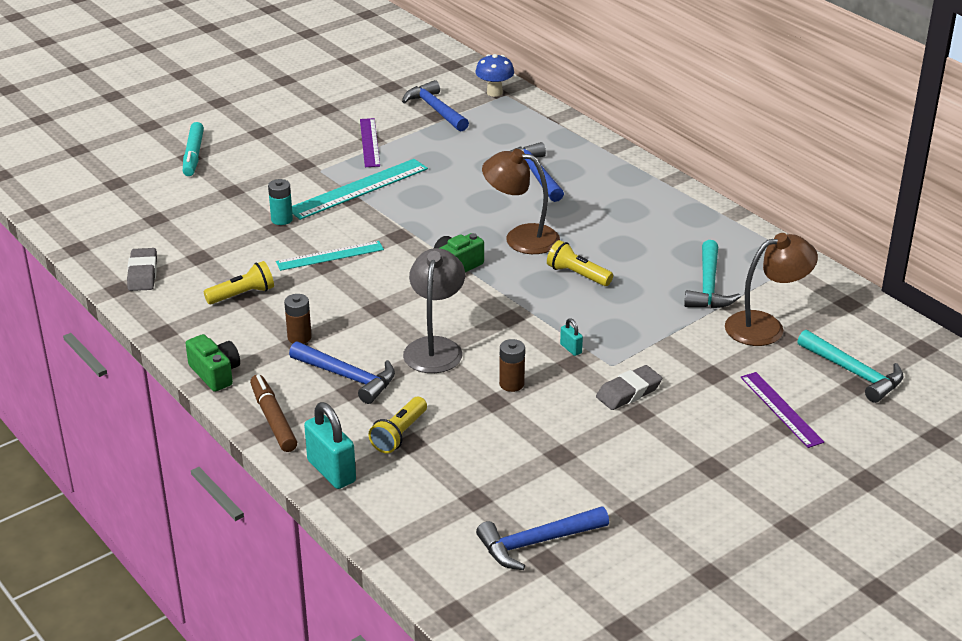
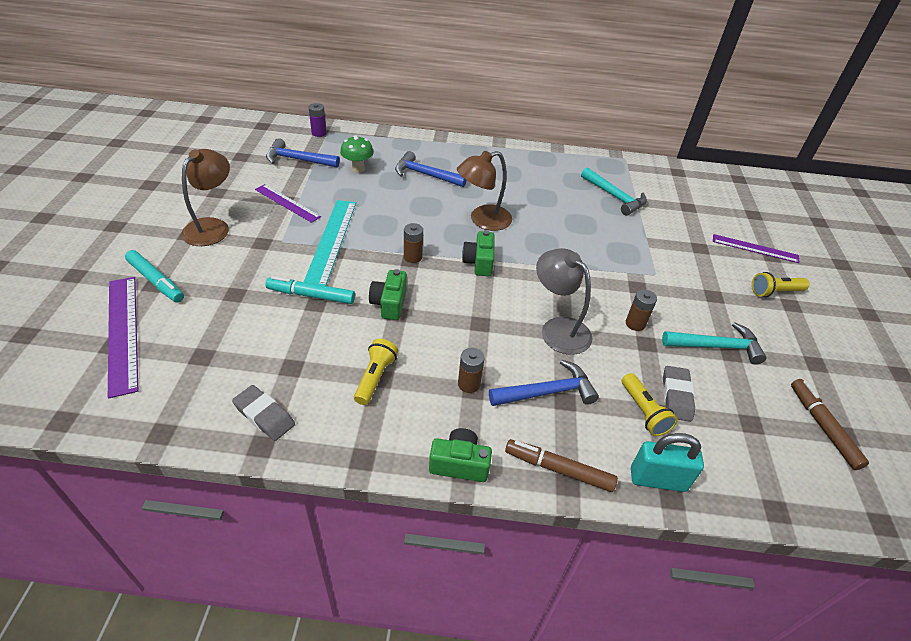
camera: 50 degrees left, 10 degrees up
turquoise battery [268,179,293,225] -> turquoise marker [265,276,355,304]
turquoise ruler [276,241,384,271] -> green camera [369,269,407,320]
blue mushroom [475,54,514,97] -> purple battery [308,103,327,137]
blue hammer [476,506,609,570] -> brown marker [791,379,869,470]
yellow flashlight [547,240,613,286] -> yellow flashlight moved to [752,272,810,297]
turquoise padlock [560,318,583,356] -> none
grey eraser [596,365,662,410] -> grey eraser moved to [663,366,695,422]
brown lamp [725,233,818,346] -> brown lamp moved to [181,149,230,246]
turquoise hammer [797,330,903,403] -> turquoise hammer moved to [662,322,766,365]
none -> purple ruler [108,277,138,399]
none -> green mushroom [340,135,374,173]
none -> brown battery [404,223,423,263]

